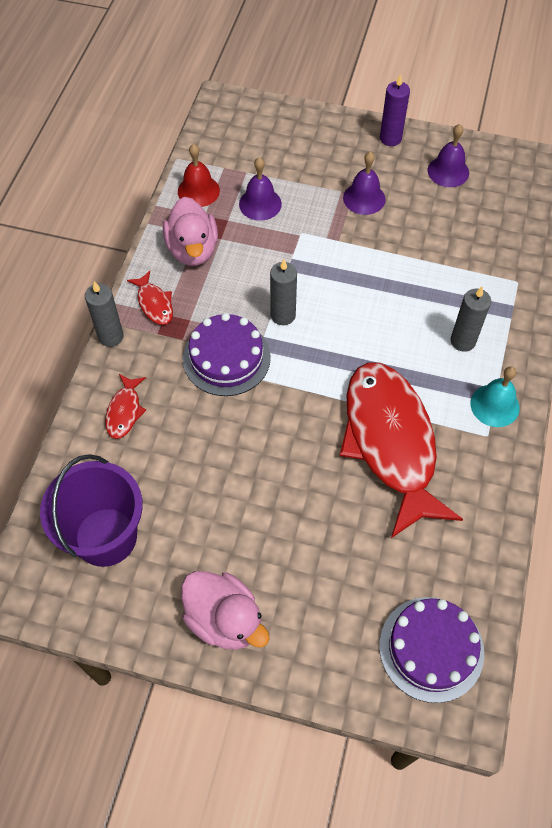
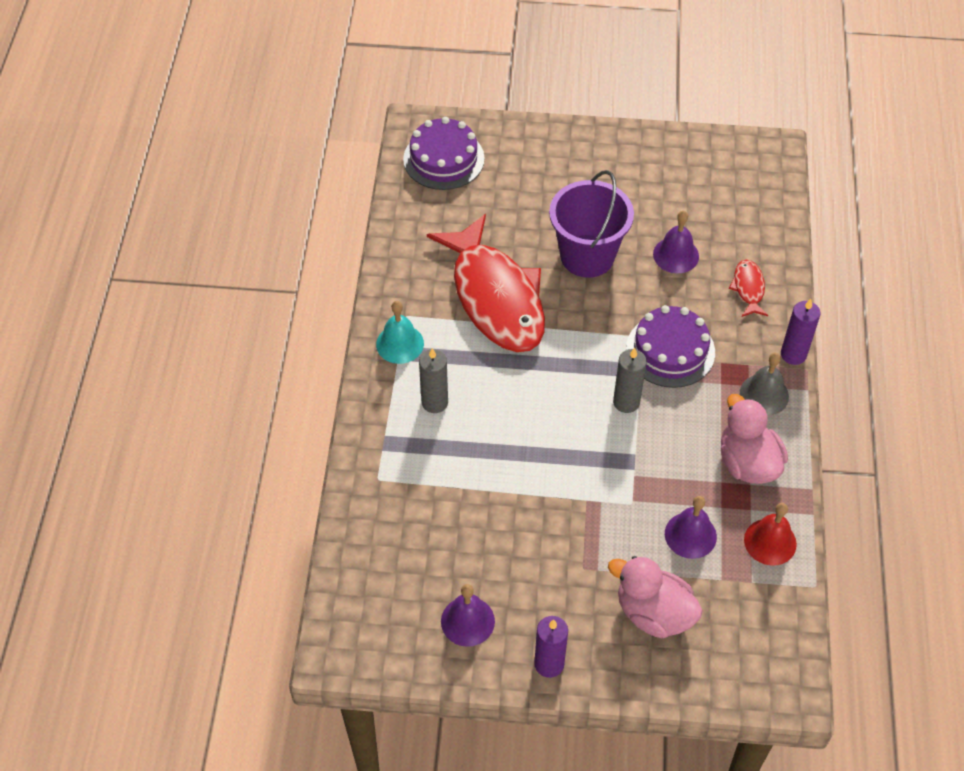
camera: 170 degrees right, 5 degrees down
purple bucket [40,454,143,567] -> purple bucket moved to [549,170,634,278]
grey candle [85,281,124,347] -> purple candle [781,299,821,365]
red fish [127,271,173,325] -> grey bell [740,353,789,415]
pink duck [181,571,270,650] -> pink duck moved to [608,556,703,639]
purple bell [343,151,386,215] -> purple bell moved to [653,211,699,273]

